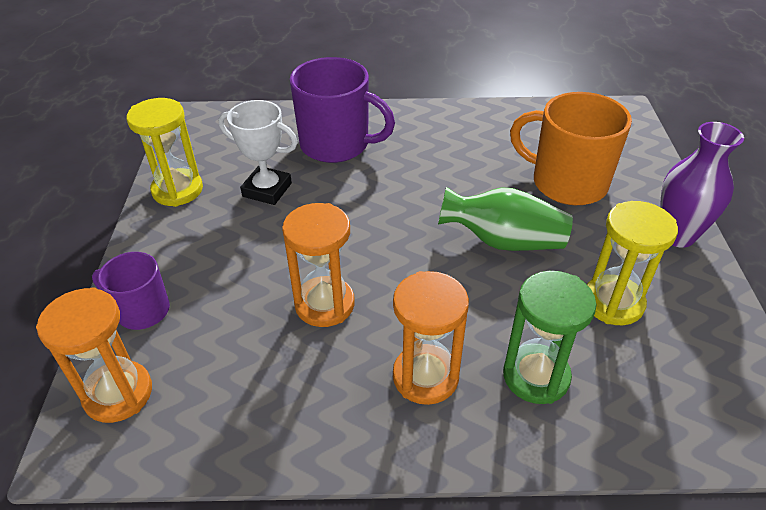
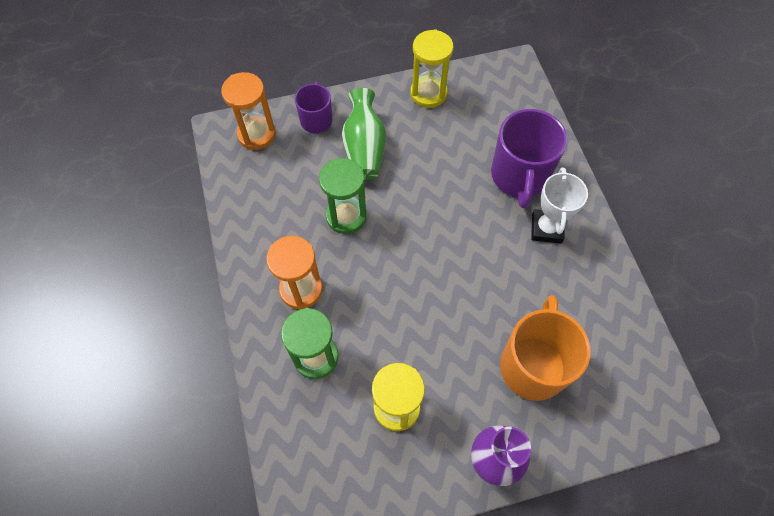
camera: 75 degrees right, 20 degrees up
white trophy [219,100,298,205] -> white trophy moved to [531,167,588,244]
orange hourglass [282,203,355,327] -> green hourglass [319,158,367,234]
green vase [438,187,573,251] -> green vase moved to [342,88,386,180]

